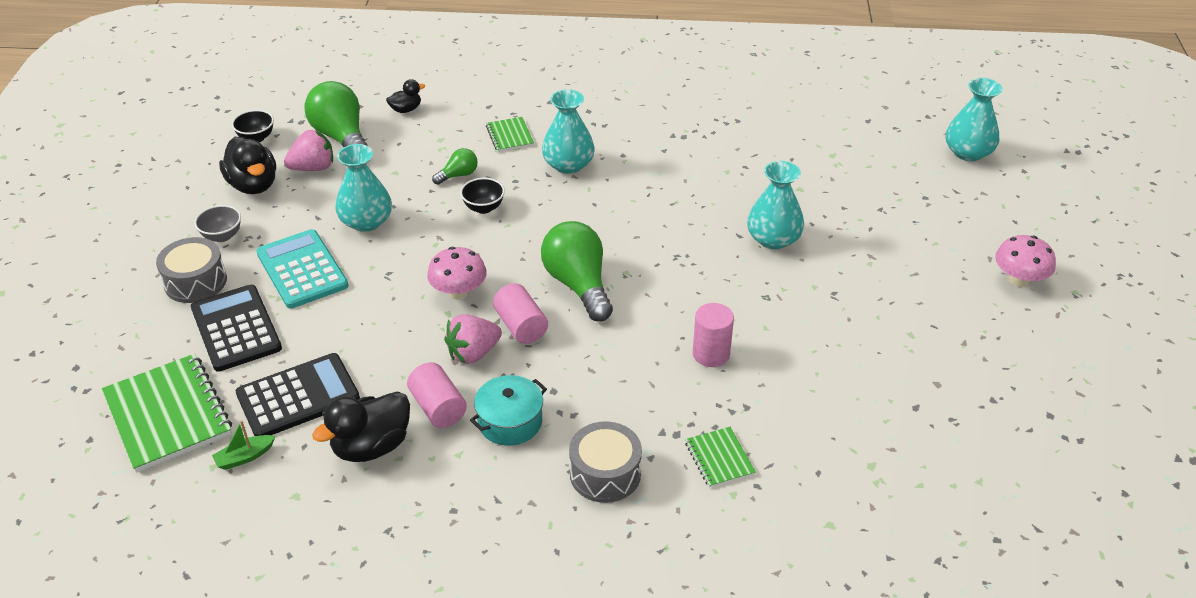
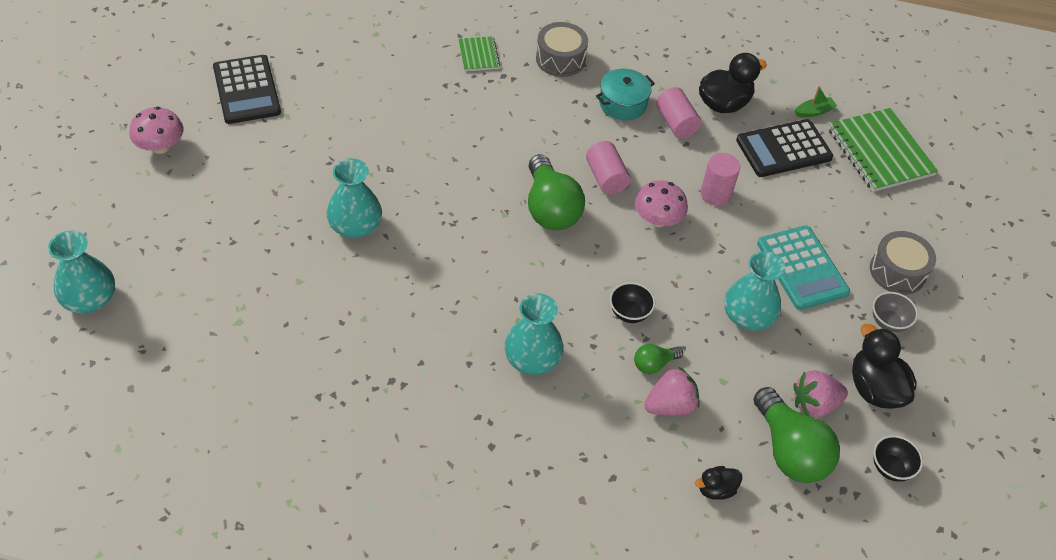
camera: 175 degrees left, 10 degrees up
black calculator [191,284,282,372] -> black calculator moved to [213,55,281,124]
pink strawberry [444,314,502,364] -> pink strawberry moved to [644,366,700,415]
green notebook [486,117,534,152] -> none
pink cylinder [693,303,734,367] -> pink cylinder moved to [701,153,740,206]

